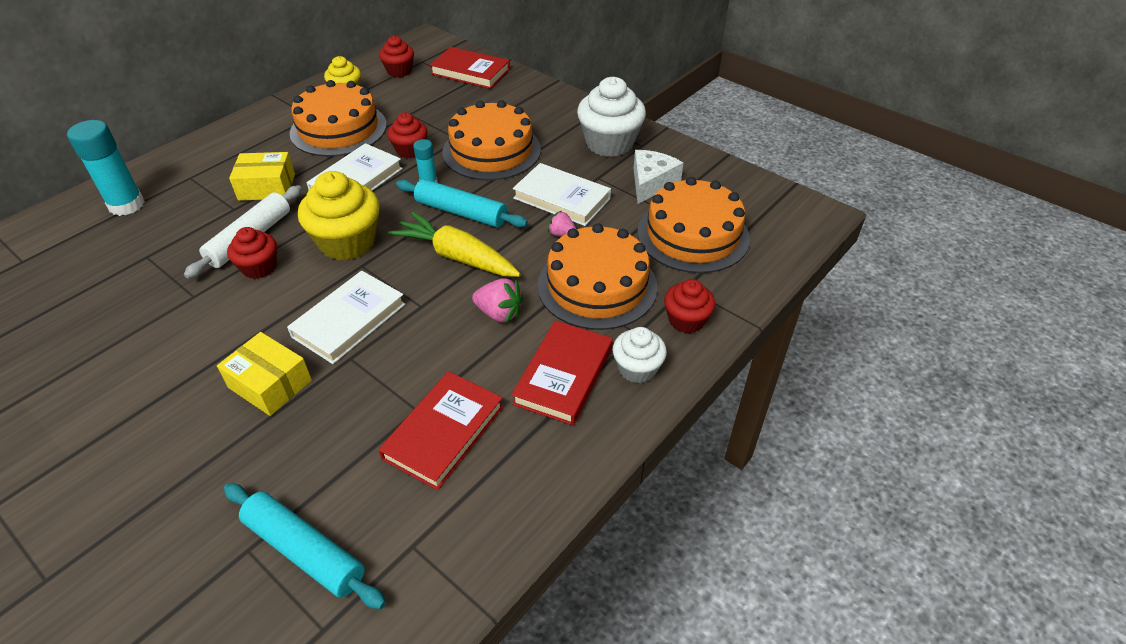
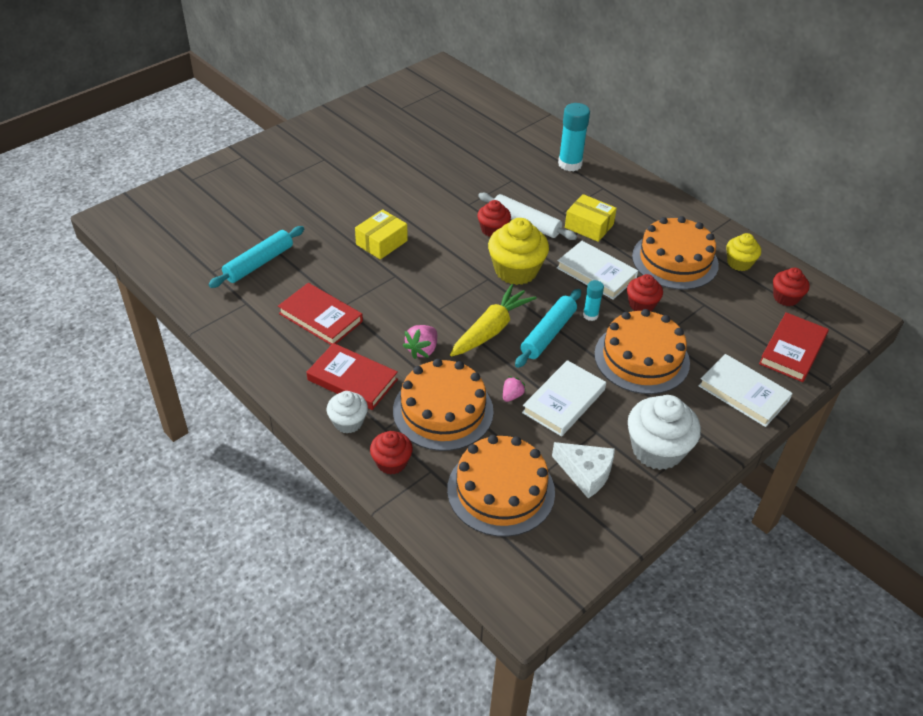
camera: 95 degrees right, 0 degrees up
yellow box [229,152,295,201] -> yellow box turned 60 degrees counterclockwise [565,194,617,242]
white book [287,271,405,364] -> white book moved to [698,354,793,427]

